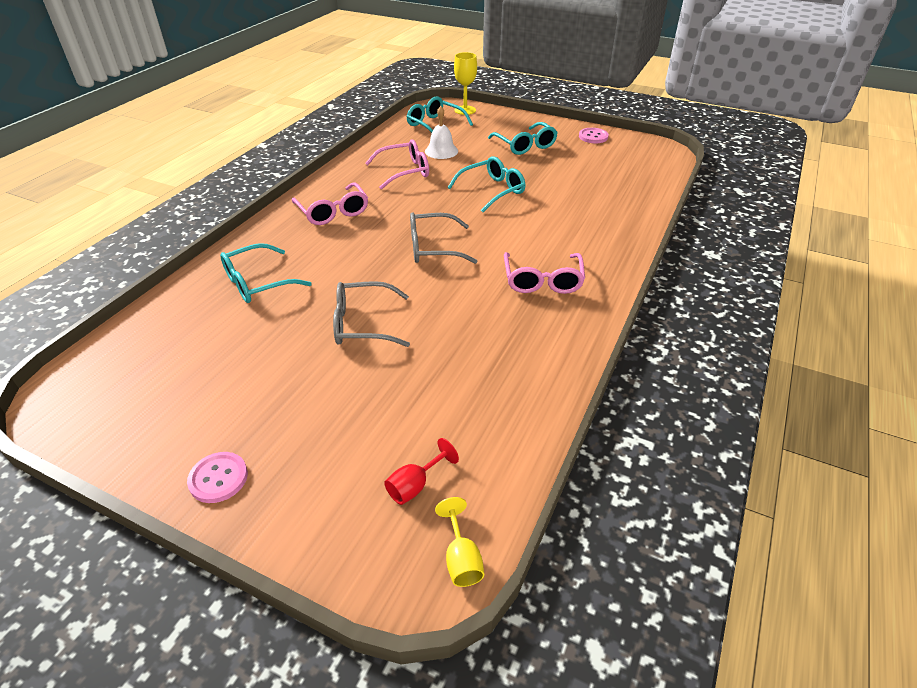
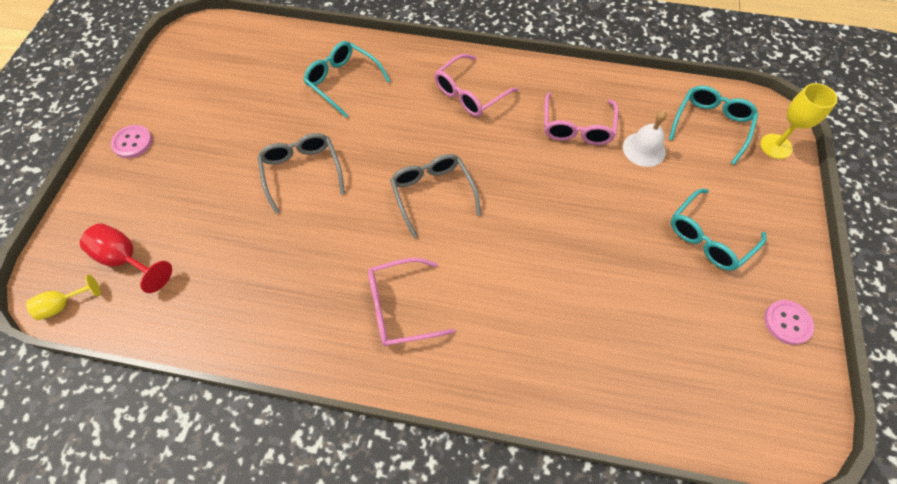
camera: 75 degrees right, 20 degrees up
pink glasses [365,139,429,190] -> pink glasses turned 45 degrees clockwise [544,92,618,145]
red goblet [384,438,459,505] -> red goblet [80,223,172,293], size x1.52
turquoise glasses [448,156,526,212] -> none

